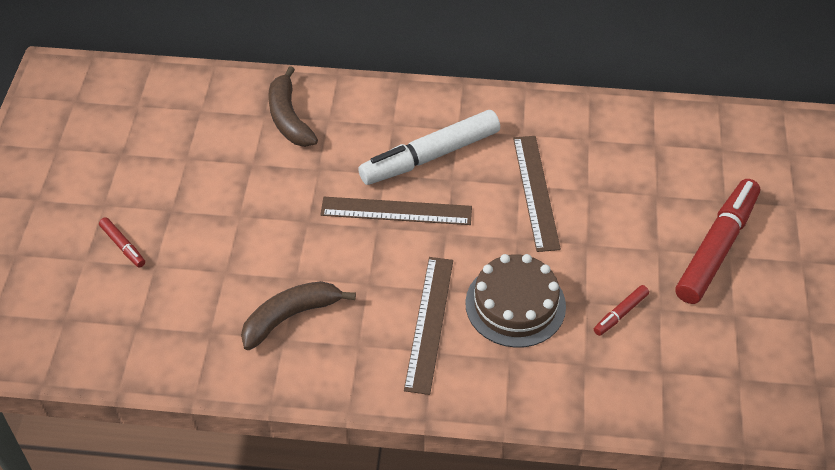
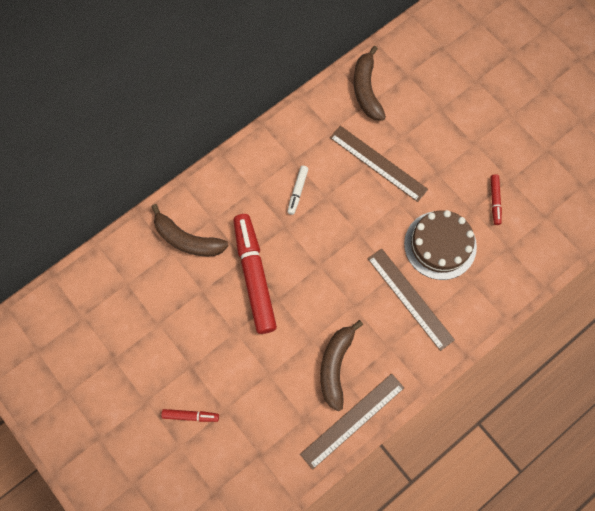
camera: 45 degrees left, 20 degrees up
brown ruler [320,197,472,225] -> brown ruler moved to [300,373,404,470]
white marker [358,110,500,185] -> white marker [287,166,308,215], size x0.44
red marker [676,179,760,304] -> red marker moved to [233,214,277,334]
none -> brown banana [354,46,386,121]

